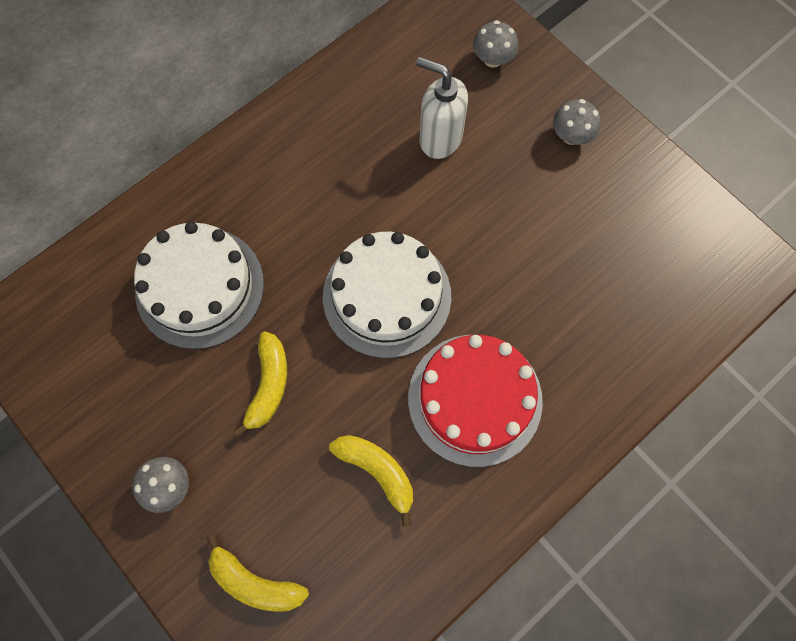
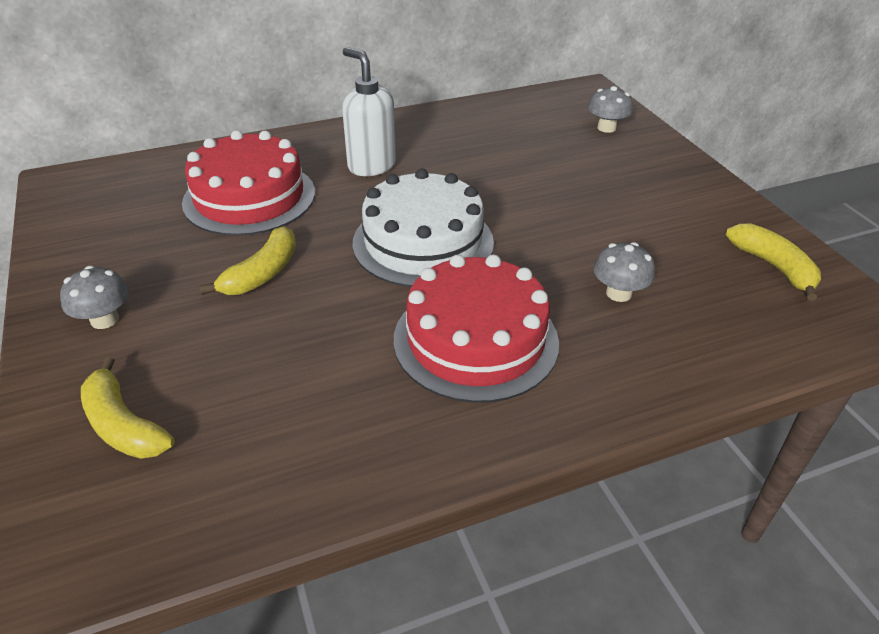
camera: 20 degrees right, 30 degrees down
white cake [134,222,264,349] -> red cake [182,130,315,236]
yellow banana [329,435,413,526] -> yellow banana moved to [725,223,821,301]
white soap dispenser [416,57,468,159] -> white soap dispenser moved to [342,47,396,176]
grey mushroom [553,99,601,145] -> grey mushroom moved to [594,242,655,302]

